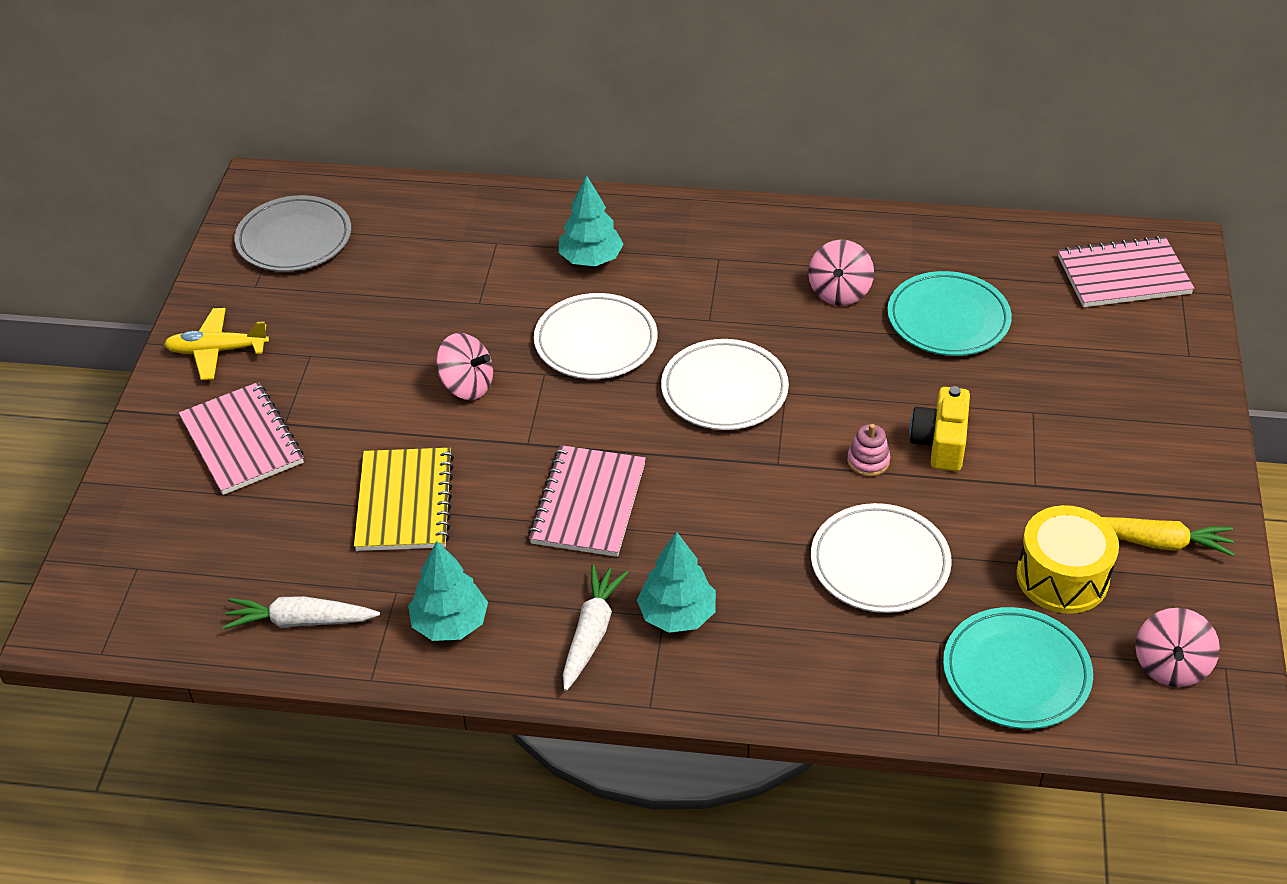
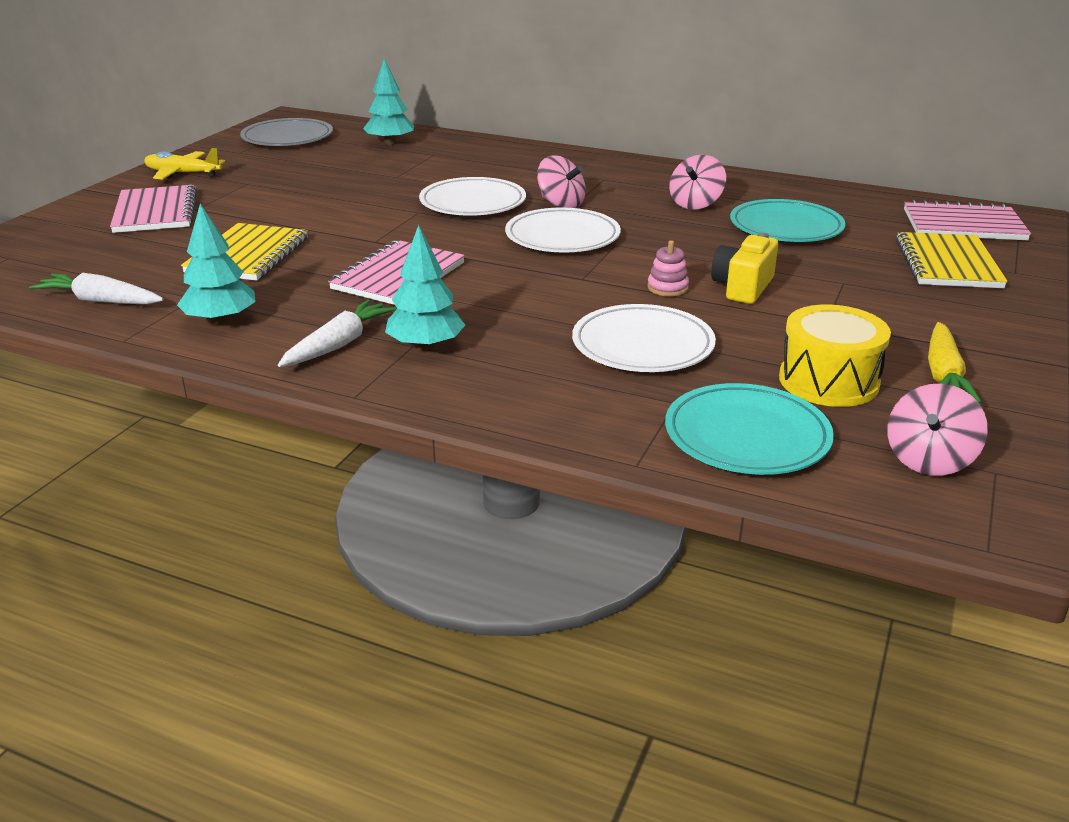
camera: 15 degrees right, 15 degrees down
pink spinning top [436,333,493,400] -> pink spinning top moved to [537,155,586,208]
turquoise tree [558,175,624,266] -> turquoise tree moved to [363,58,414,145]
yellow carrot [1102,517,1234,556] -> yellow carrot turned 75 degrees clockwise [928,322,981,403]
none -> yellow notebook [896,232,1008,288]

